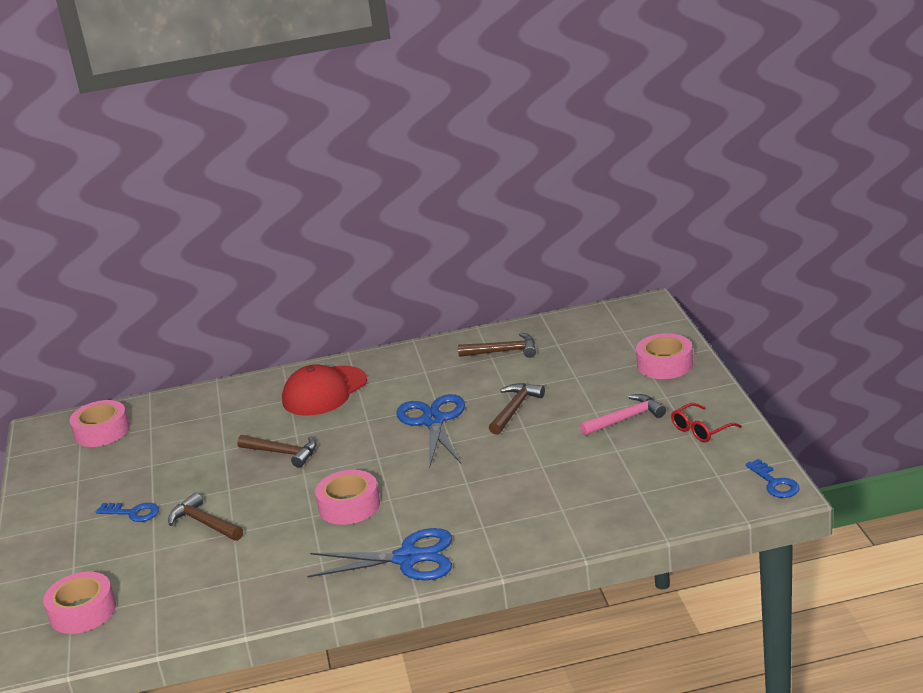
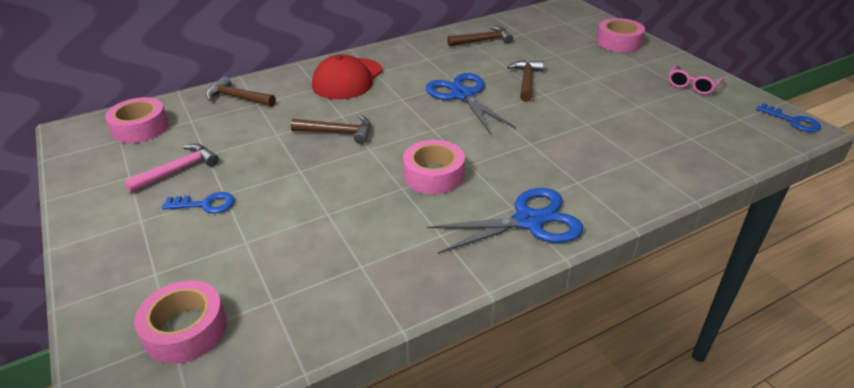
camera: 20 degrees left, 10 degrees up
brown hammer [168,493,243,541] -> brown hammer moved to [206,76,276,107]
pink hammer [580,394,666,436] -> pink hammer moved to [124,144,219,193]
red glasses [671,403,742,442] -> pink glasses [668,65,724,95]

